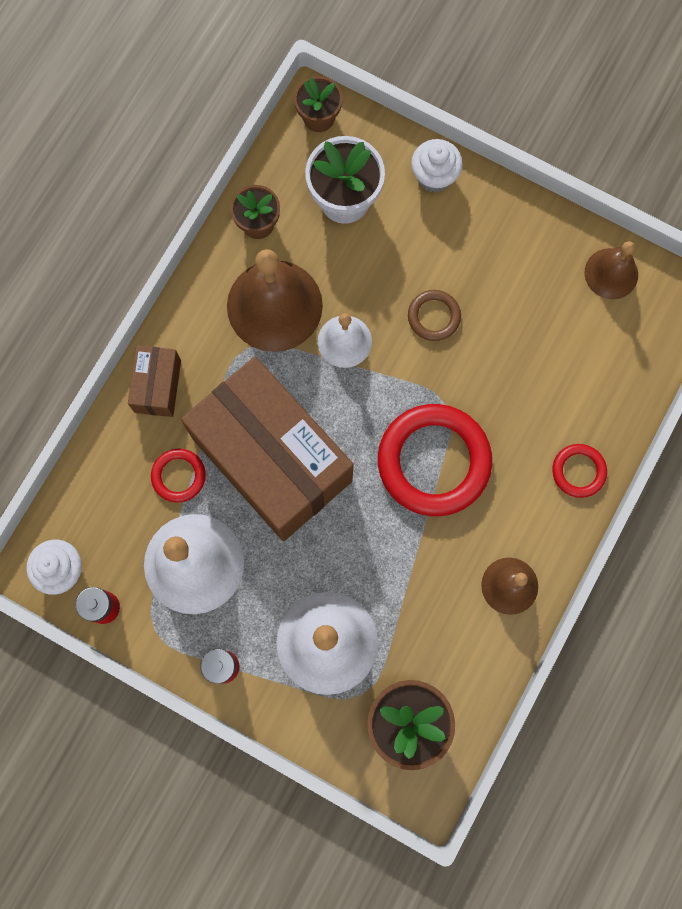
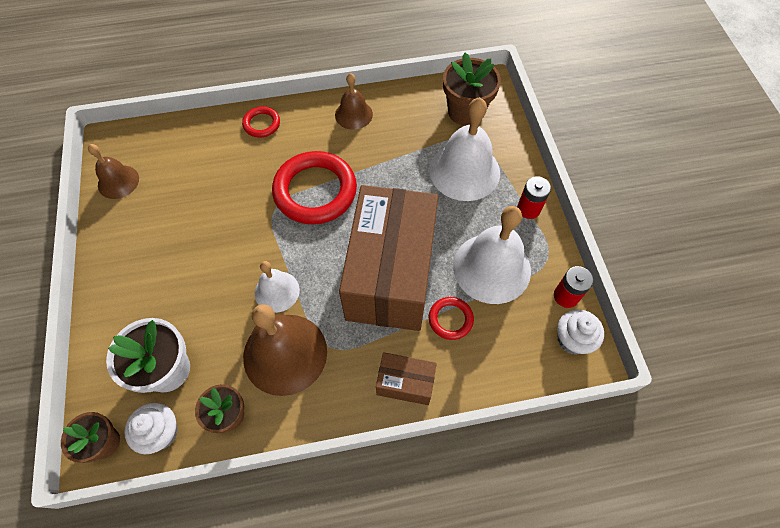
camera: 130 degrees left, 15 degrees down
brown box [128,345,181,417] -> brown box turned 45 degrees clockwise [376,352,437,405]
brown ring [408,290,461,341] -> none
white cupcake [411,139,463,192] -> white cupcake moved to [124,403,178,454]

